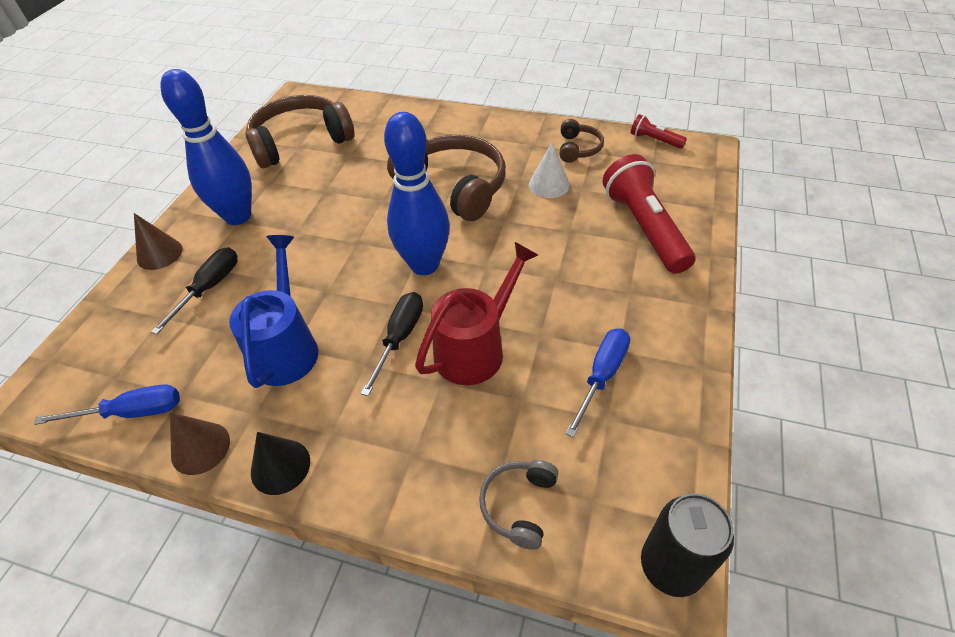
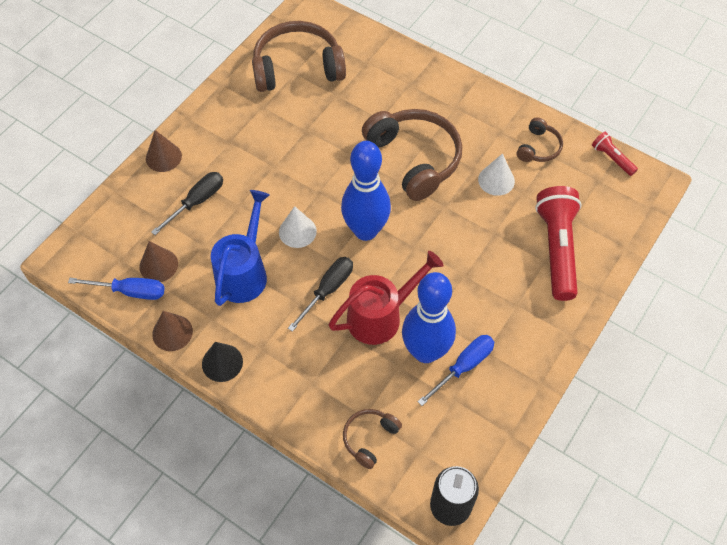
camera: 15 degrees right, 10 degrees up
blue bowling pin [160,69,252,225] -> blue bowling pin moved to [402,272,456,363]
grey headphones [479,460,558,550] -> brown headphones [343,409,402,469]
none -> brown cone [139,241,178,282]
none -> white cone [279,206,317,248]

